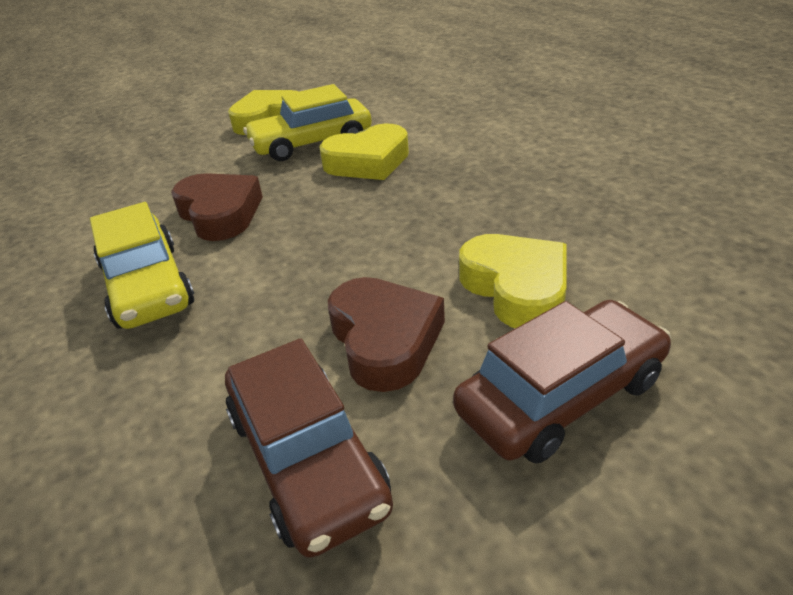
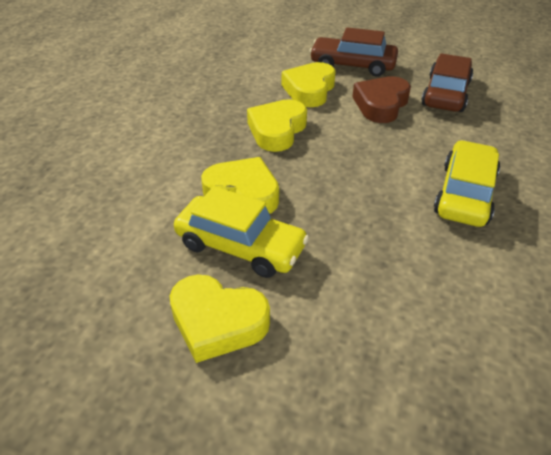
camera: 135 degrees left, 5 degrees up
brown heart [171,173,263,241] -> none
none -> yellow heart [247,99,307,152]

